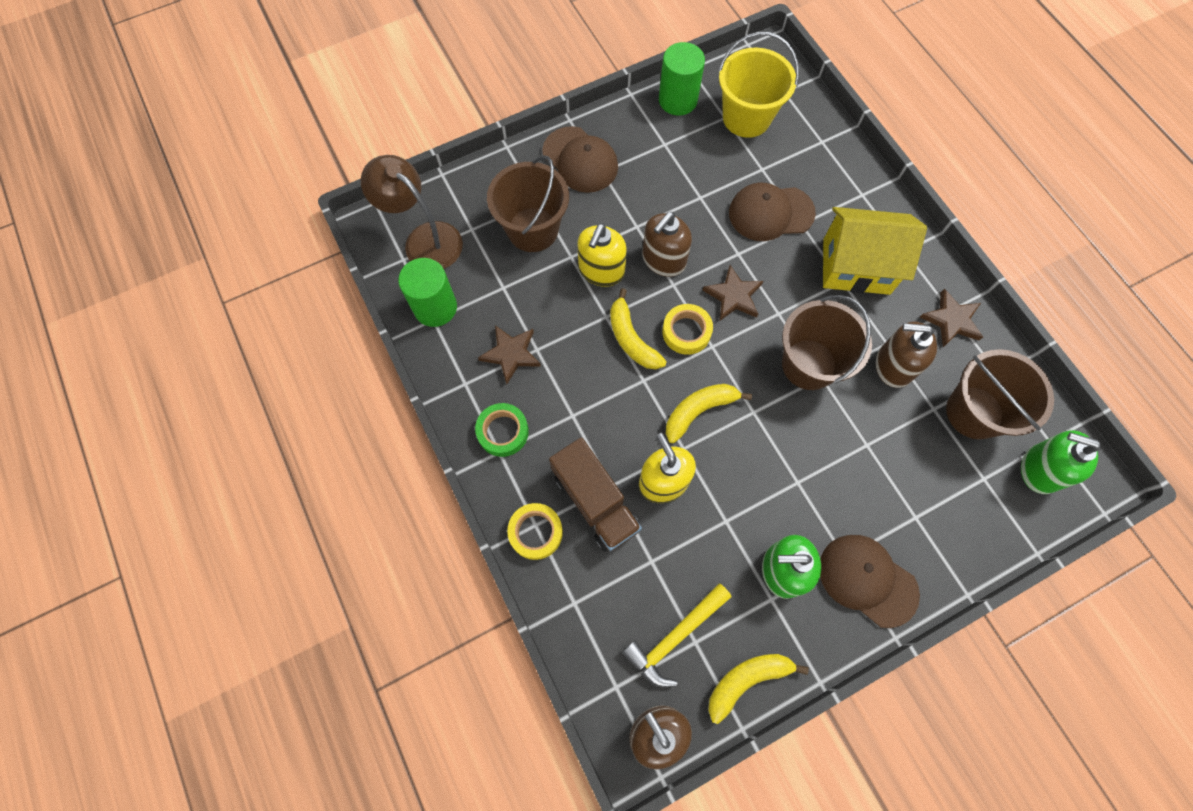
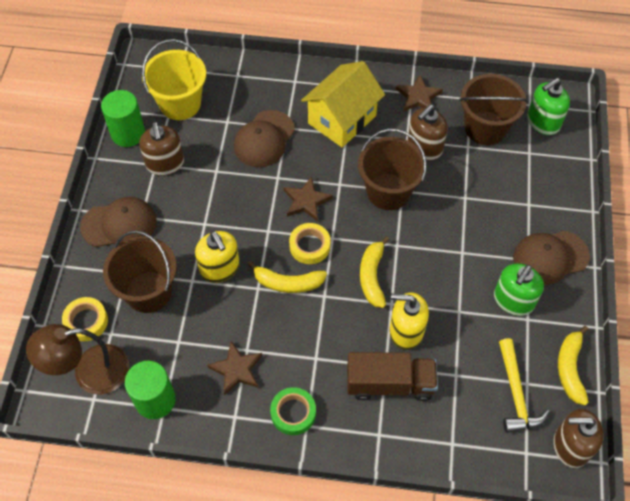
camera: 55 degrees left, 10 degrees down
yellow tape [507,503,563,560] -> yellow tape moved to [62,297,108,341]
brown soap dispenser [642,212,692,277] -> brown soap dispenser moved to [139,122,184,176]

